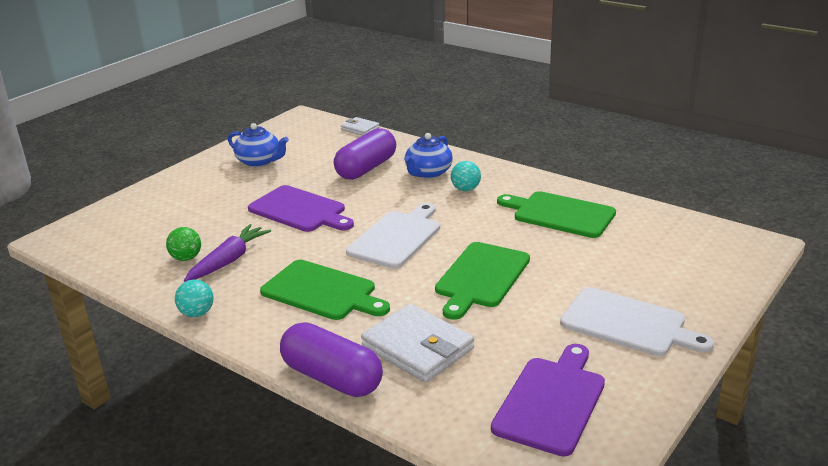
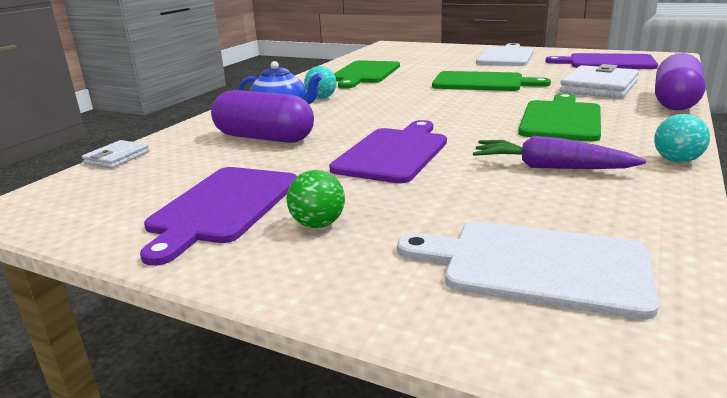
camera: 100 degrees left, 5 degrees down
green ball [166,227,201,261] -> green ball moved to [287,170,345,228]
blue teapot [228,123,289,167] -> purple cutting board [140,167,297,266]
white cutting board [346,203,440,269] -> white cutting board moved to [397,222,659,320]

